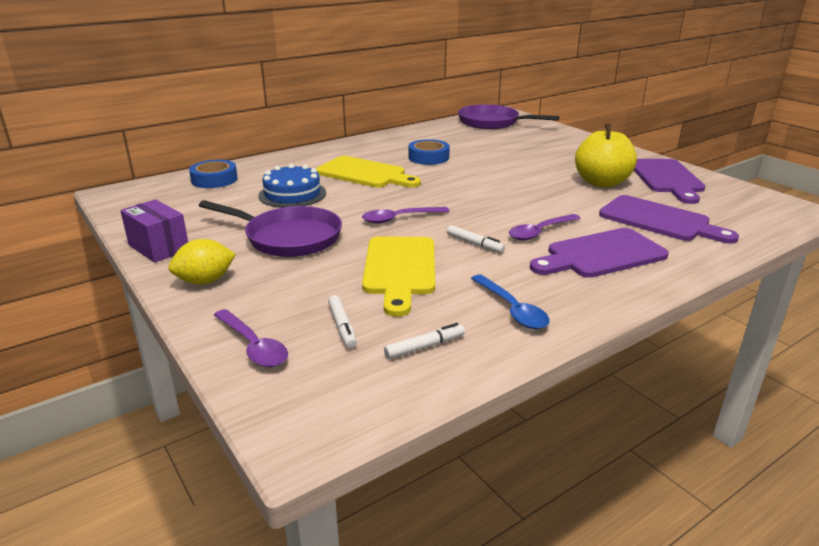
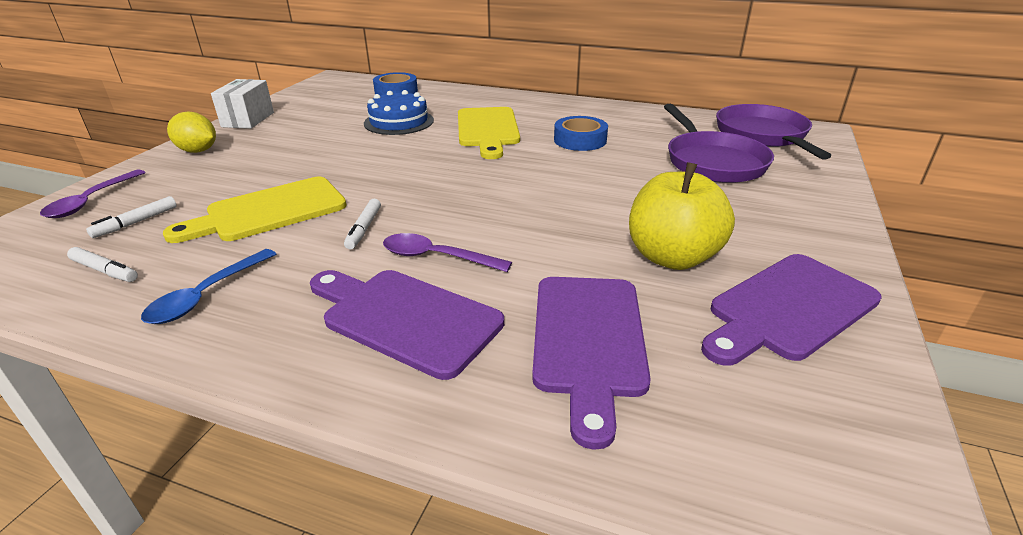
camera: 55 degrees right, 5 degrees up
purple box [120,199,188,263] -> white box [211,79,274,129]
purple pan [199,200,342,257] -> purple pan moved to [664,104,774,183]
purple spoon [362,207,450,224] -> none

